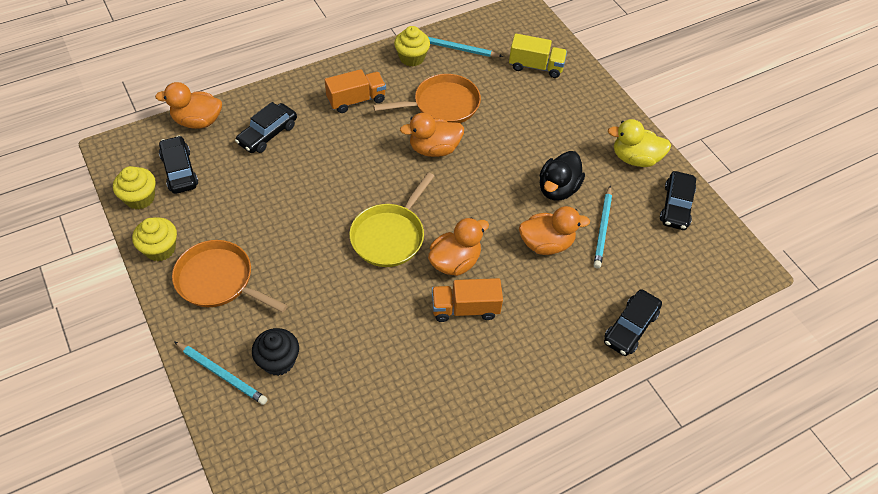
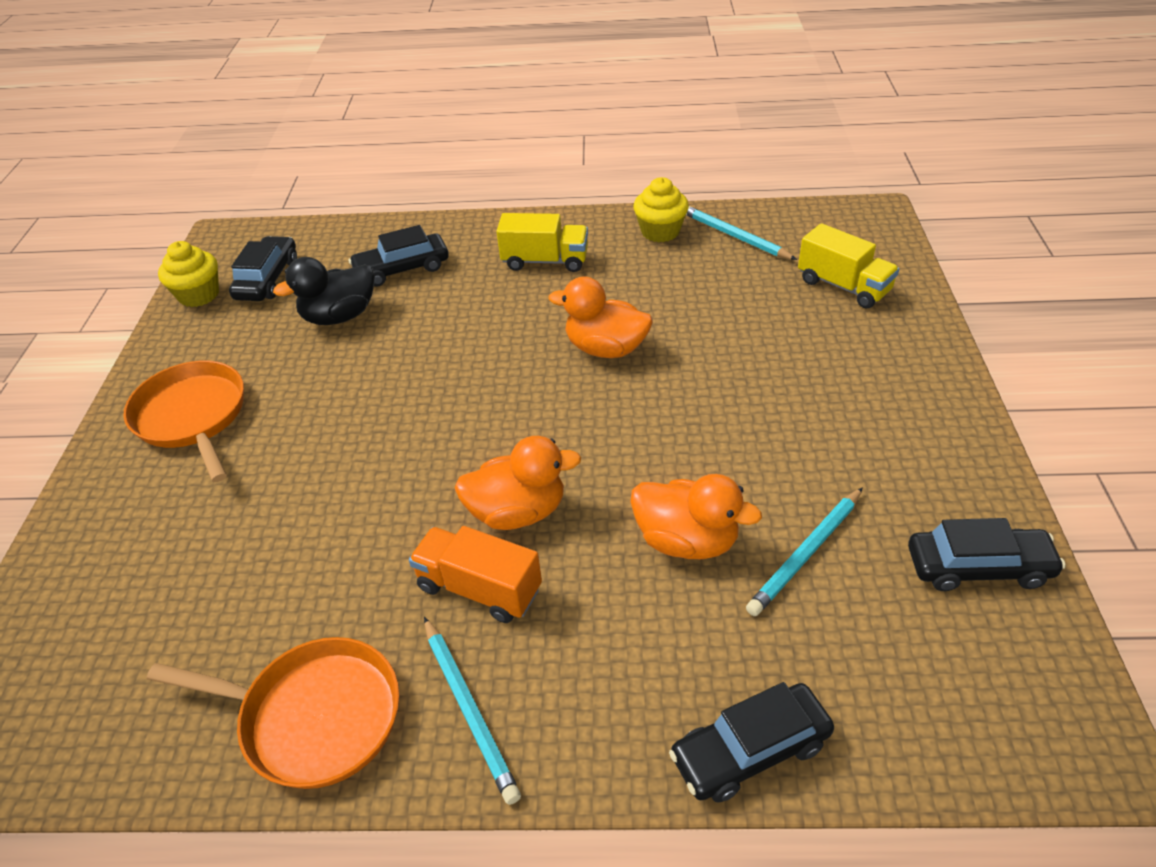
camera: 35 degrees right, 10 degrees down
yellow cupcake [132,217,177,261] -> none
orange duck [155,82,222,129] -> none
turquoise pencil [174,341,268,405] -> turquoise pencil moved to [424,617,521,805]
black cupcake [252,328,299,376] -> none
orange truck [325,69,386,113] -> yellow truck [496,213,588,272]
yellow pan [349,172,434,267] -> none
orange pan [373,74,481,123] -> orange pan moved to [147,637,399,789]
black duck [540,151,585,201] -> black duck moved to [273,257,375,325]
yellow duck [608,119,671,167] -> none
black car [660,171,696,230] -> black car turned 135 degrees counterclockwise [908,518,1065,591]

